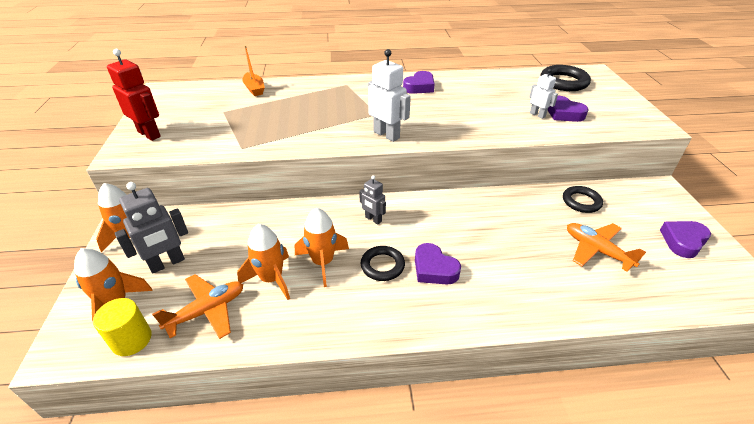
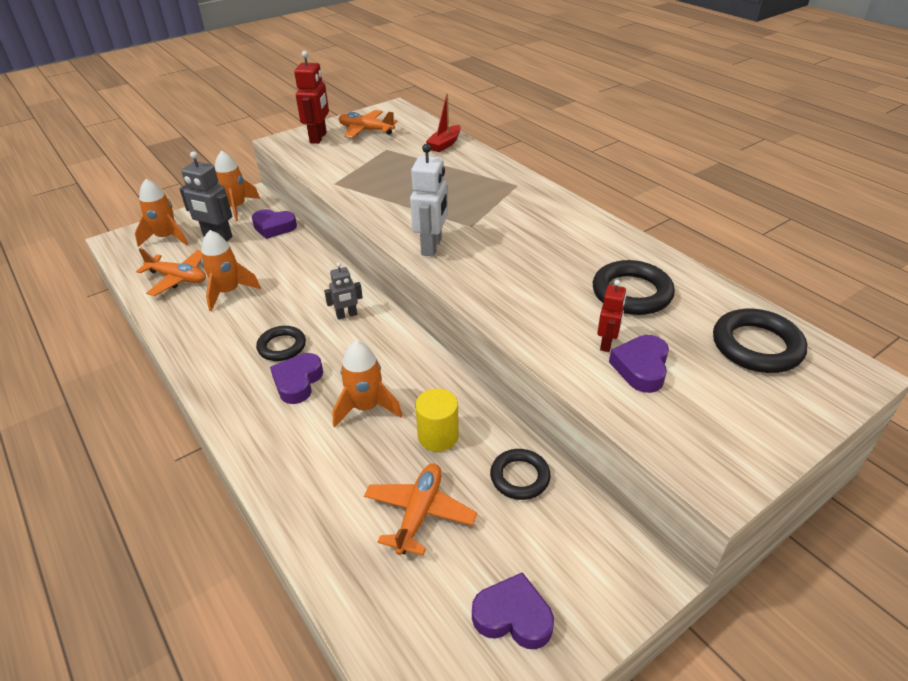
camera: 60 degrees right, 0 degrees up
yellow cylinder [93,298,152,356] -> yellow cylinder moved to [415,389,459,452]
orange boat [242,45,265,96] -> red boat [426,93,461,152]
orange rocket [295,208,349,287] -> orange rocket moved to [332,341,402,427]
grey robot [359,175,386,224] -> grey robot turned 120 degrees counterclockwise [324,262,363,320]
purple heart [403,71,435,94] -> purple heart moved to [252,209,297,239]
white robot [530,69,558,119] -> red robot [597,280,626,352]
none -> orange plane [339,110,398,138]
none -> black ring [593,260,675,315]

